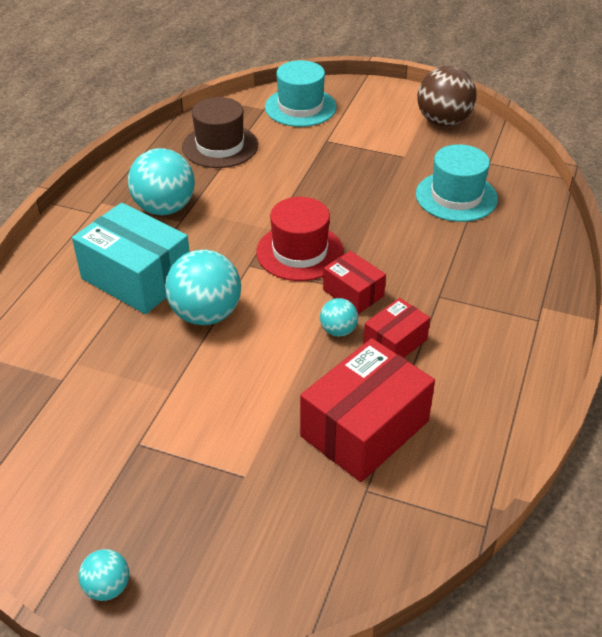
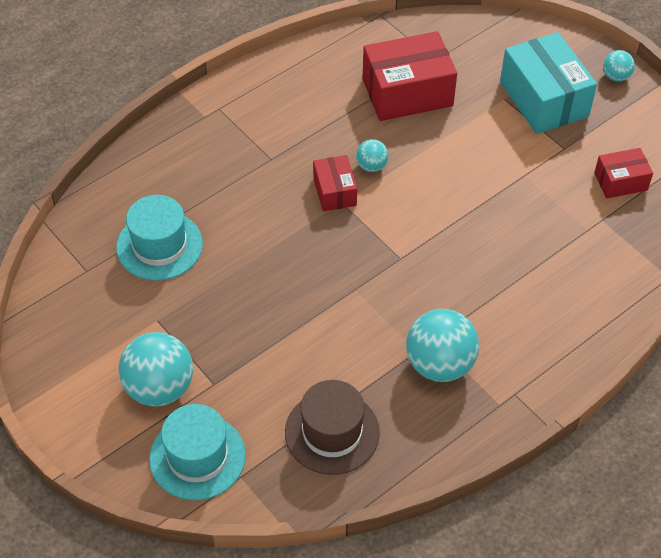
camera: 150 degrees left, 10 degrees up
turquoise box [72,203,190,314] -> turquoise box moved to [500,32,597,134]
turquoise ball [165,250,241,325] -> turquoise ball moved to [119,332,193,406]
red hat [256,197,344,281] -> none
red box [363,298,430,358] -> red box moved to [594,148,653,198]
brown ball [417,66,477,126] -> none

